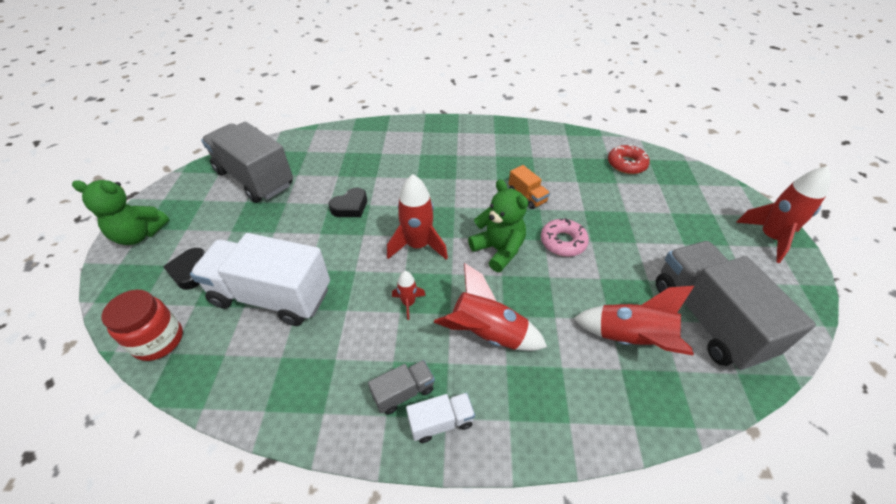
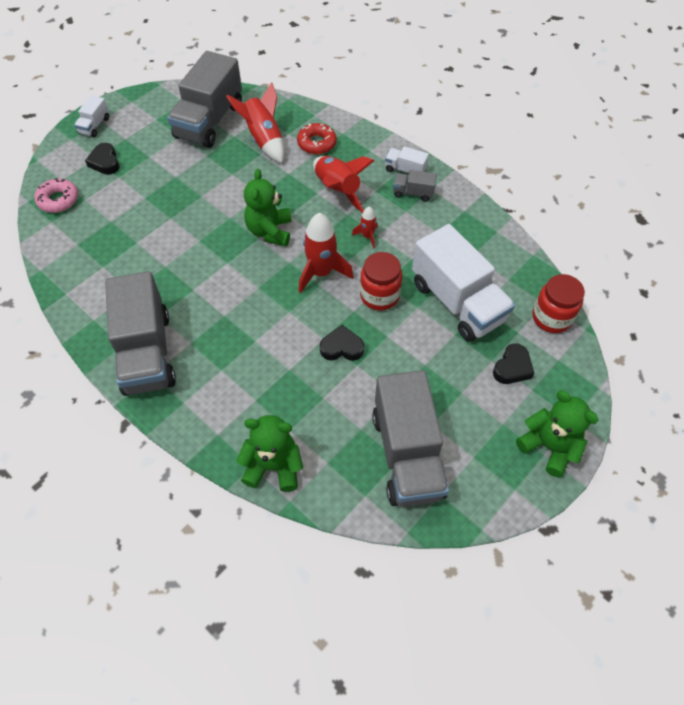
camera: 140 degrees left, 10 degrees up
orange truck [509,165,550,209] -> none
pink donut [541,218,589,257] -> pink donut moved to [34,178,78,213]
red donut [608,145,650,174] -> red donut moved to [297,123,337,155]
red rocket [736,166,831,263] -> white truck [74,95,109,137]
none -> black heart [85,143,120,175]
none -> grey truck [105,272,176,396]
none -> green teddy bear [236,415,303,492]
none -> red jar [360,252,402,311]

